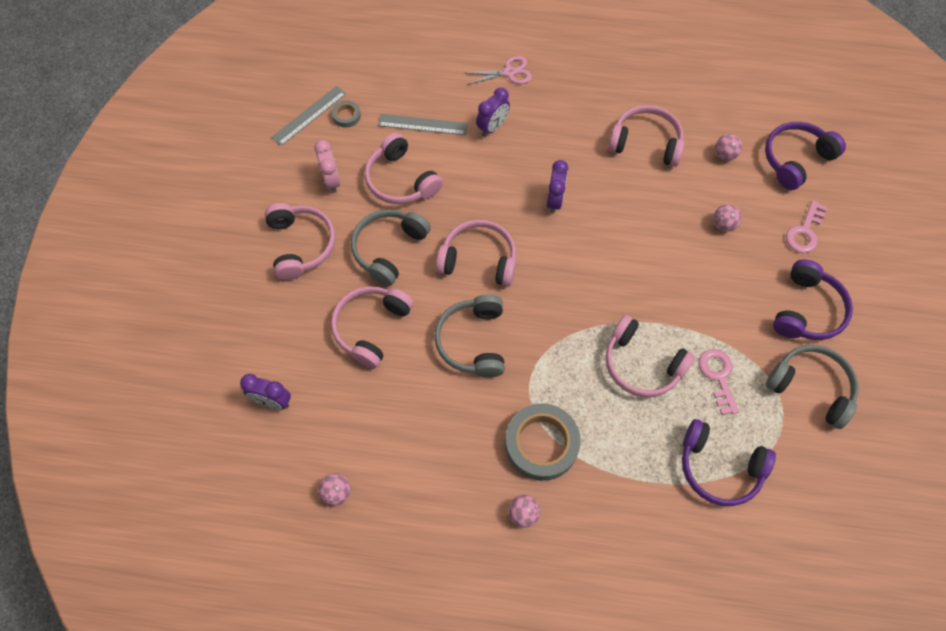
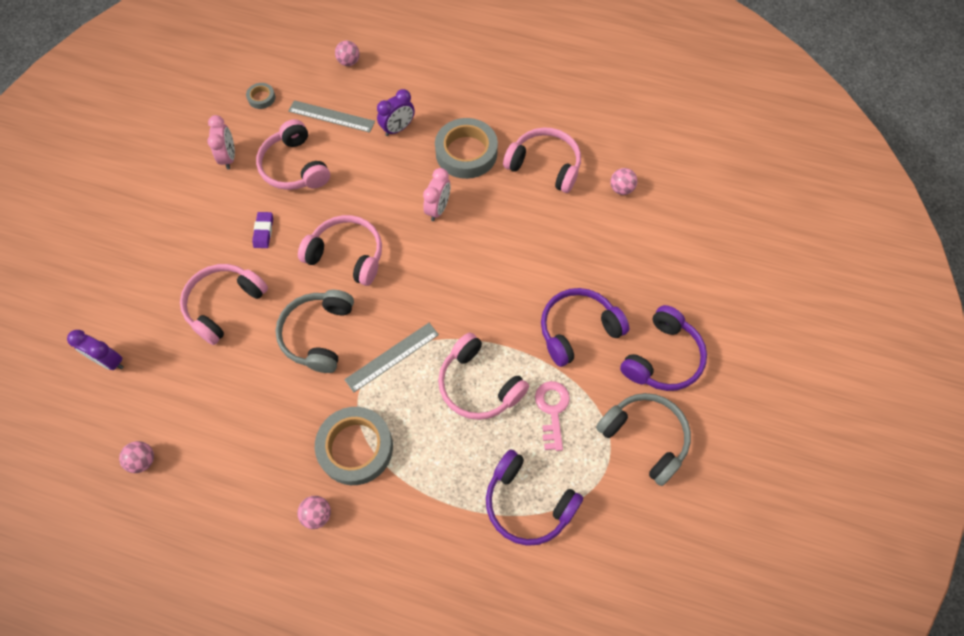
camera: 10 degrees right, 0 degrees up
pink headphones [265,203,335,280] -> none
grey ruler [271,86,346,146] -> grey ruler moved to [344,323,439,393]
grey headphones [351,209,431,286] -> purple eraser [252,212,273,248]
pink scissors [467,56,532,85] -> none
purple clock [547,160,568,214] -> pink clock [423,168,450,221]
pink ball [713,204,742,232] -> pink ball moved to [335,41,360,66]
purple headphones [765,122,846,190] -> purple headphones moved to [541,288,629,367]
pink key [786,201,827,253] -> none
none -> grey tape [435,118,498,179]

